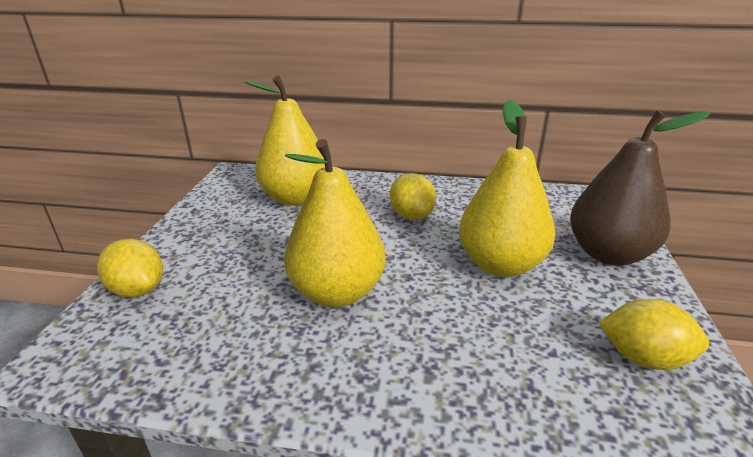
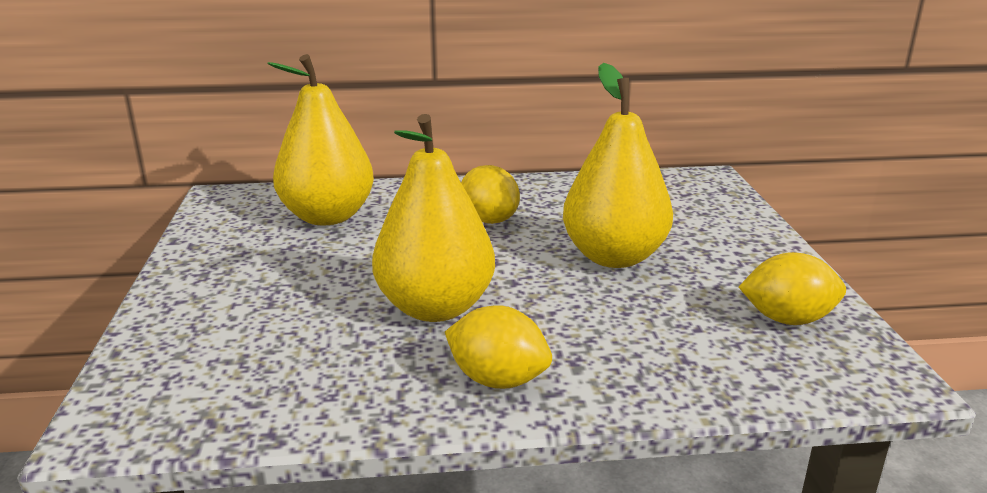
camera: 15 degrees left, 5 degrees down
yellow lemon [97,239,163,298] -> yellow lemon moved to [445,305,552,389]
brown pear [570,110,710,266] -> none

